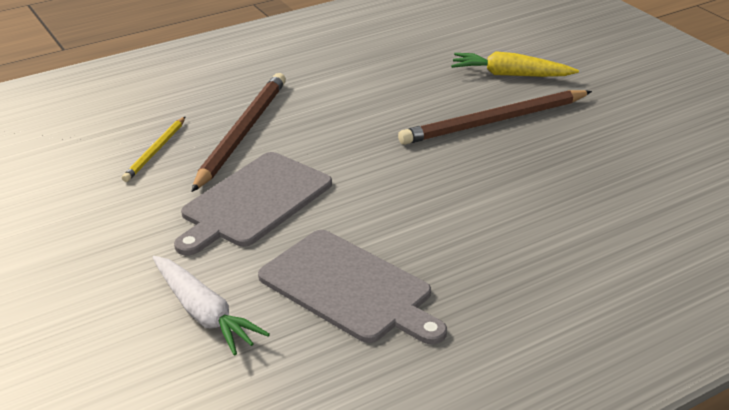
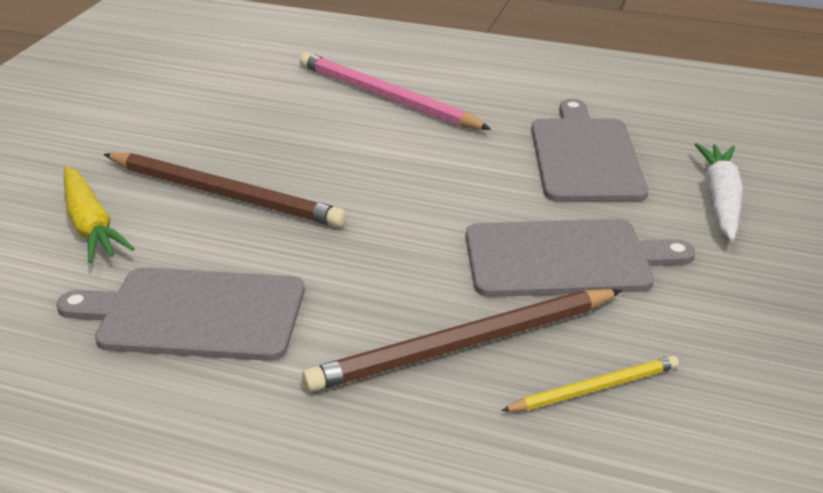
camera: 130 degrees left, 0 degrees up
none -> grey cutting board [56,267,305,361]
none -> pink pencil [299,52,491,130]

